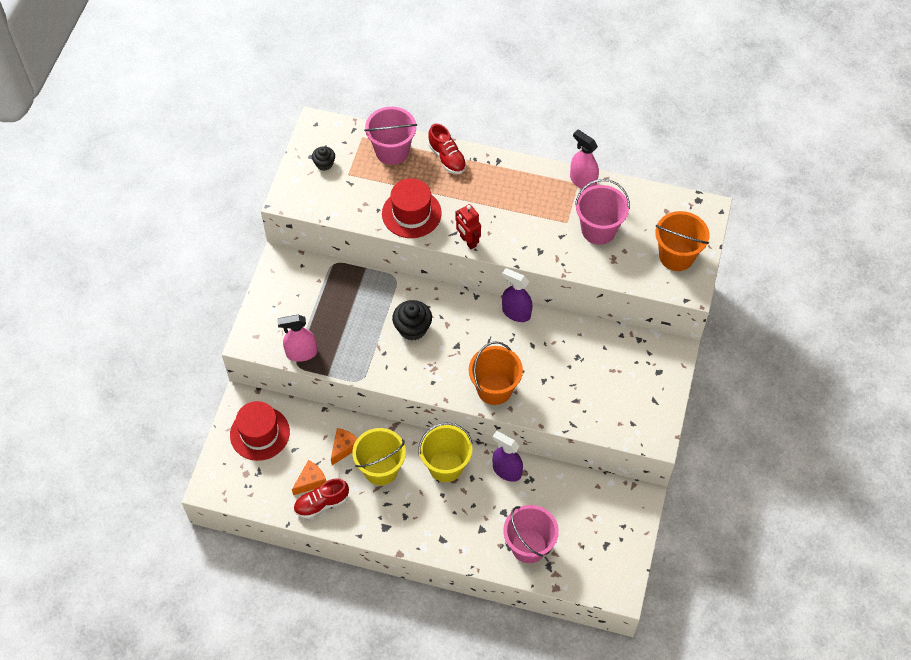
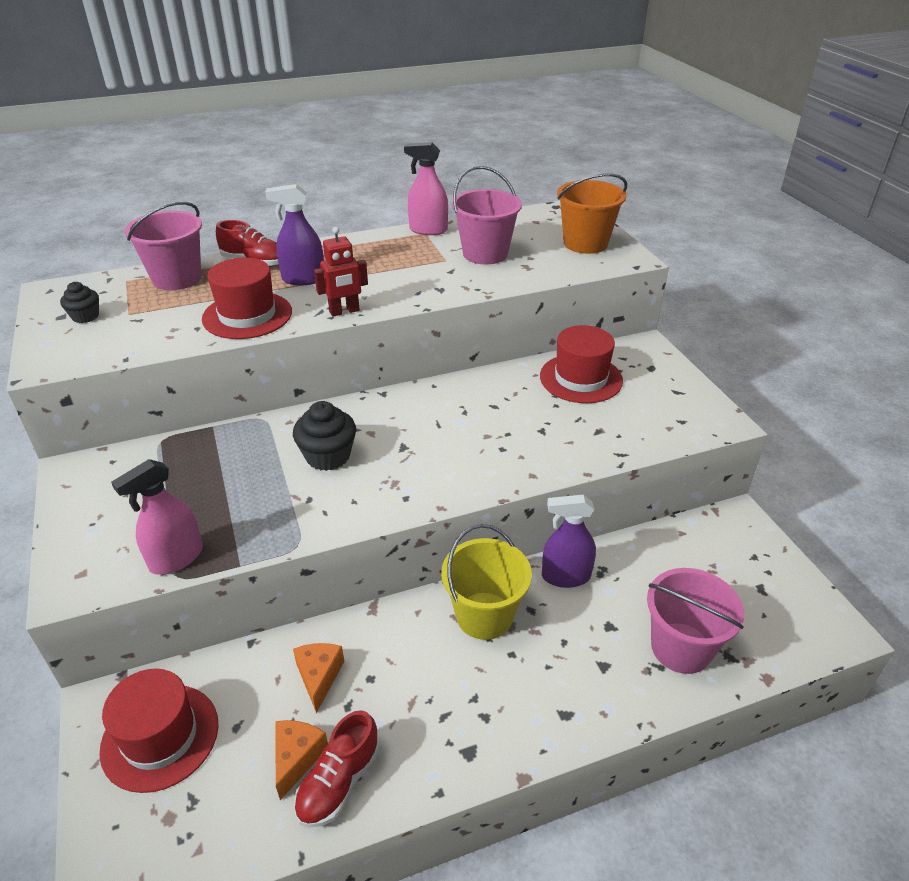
camera: 35 degrees left, 20 degrees down
yellow bucket [352,428,406,485] -> none
red robot [456,204,481,249] -> red robot turned 45 degrees counterclockwise [314,227,368,317]
orange bucket [469,341,523,405] -> none
purple spray bottle [502,268,532,322] -> purple spray bottle moved to [265,184,324,285]
none -> red hat [540,325,623,403]

